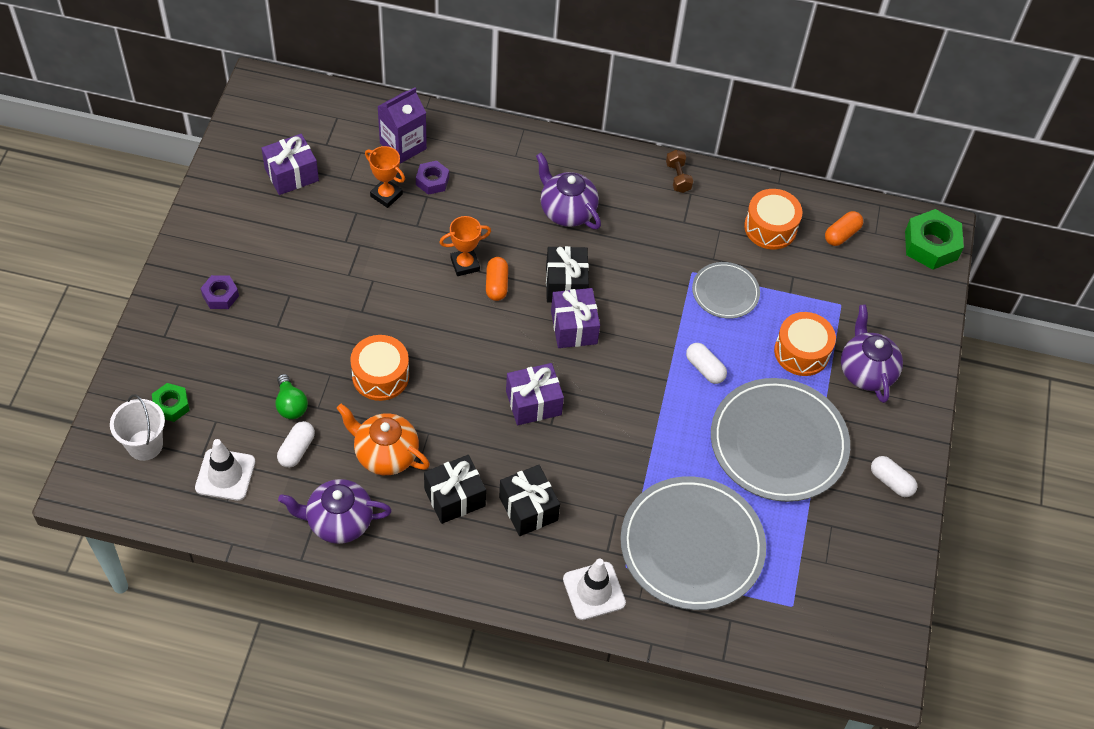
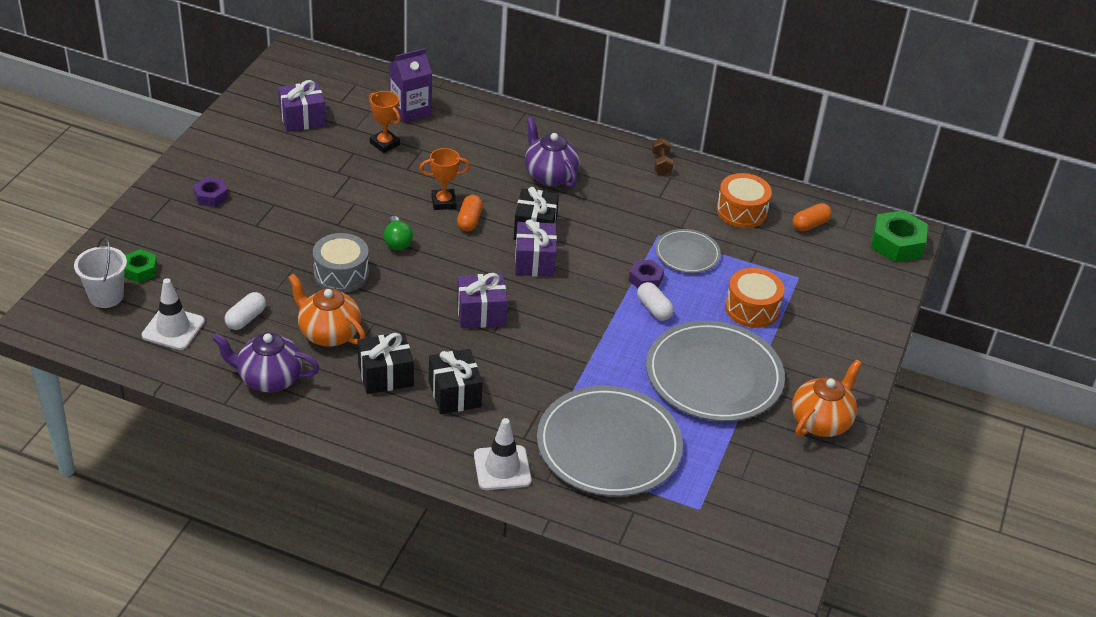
camera: 10 degrees right, 15 degrees down
green light bulb [276,374,308,419] -> green light bulb moved to [384,216,413,250]
orange drum [350,335,409,401] -> grey drum [313,233,369,293]
purple nut [416,161,449,195] -> purple nut moved to [629,260,664,288]
purple teapot [841,305,903,403] -> none
white capsule [871,456,917,497] -> orange teapot [792,360,862,437]

